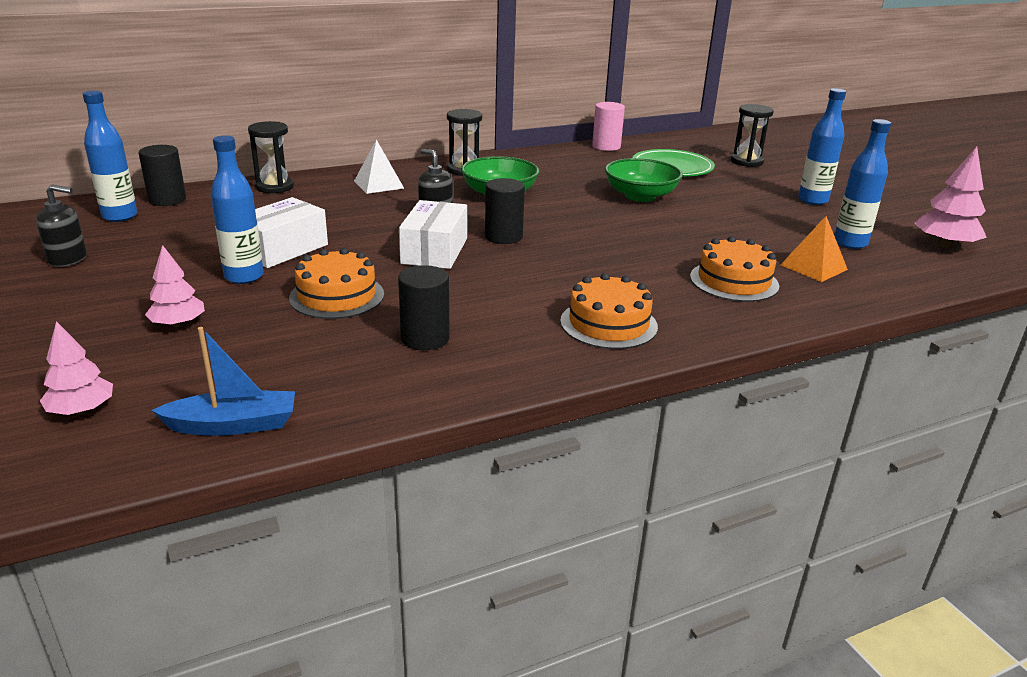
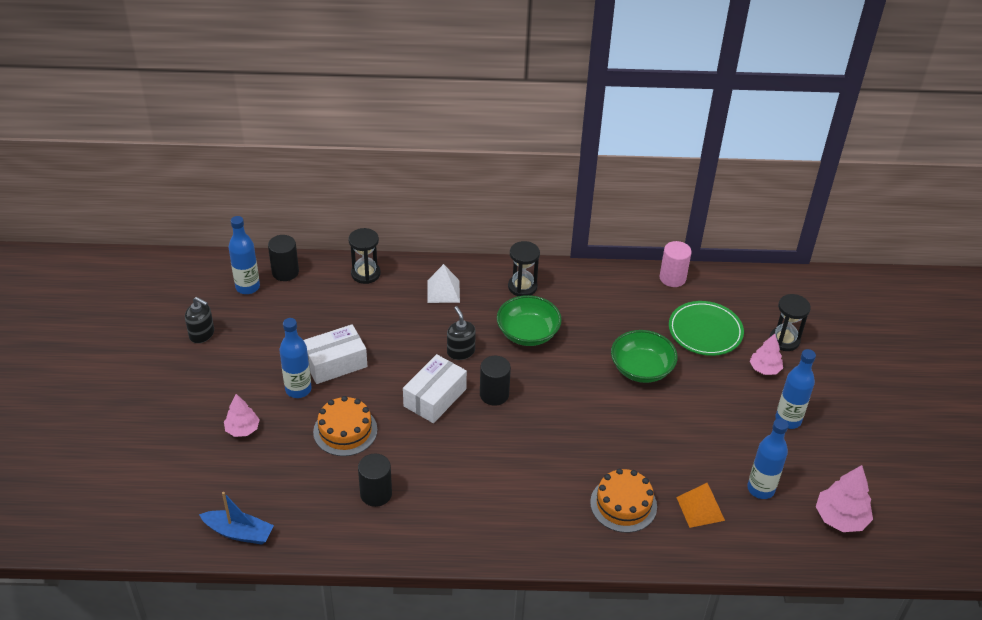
camera: 25 degrees right, 15 degrees up
pink tree [40,321,113,415] -> pink tree moved to [750,334,783,375]
orange cake [560,273,658,349] -> none

